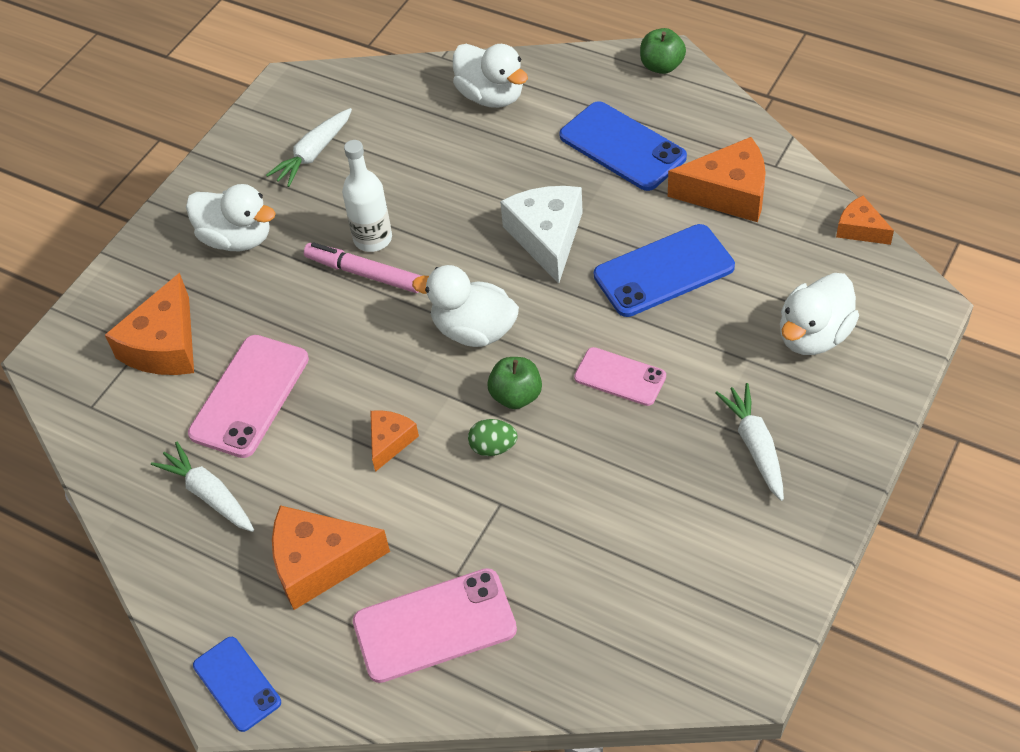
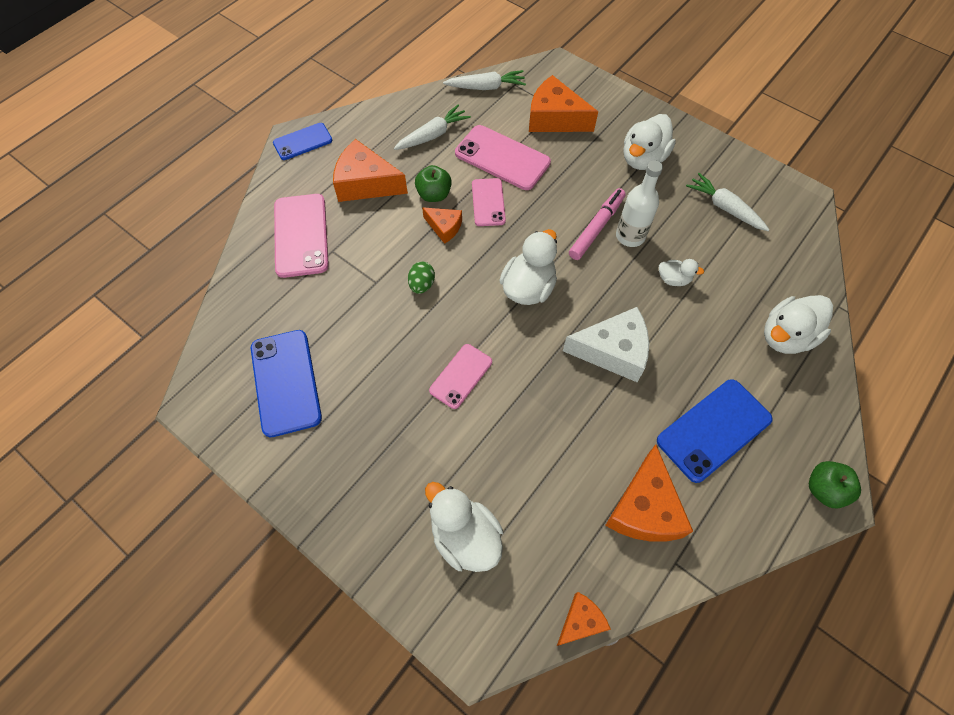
camera: 95 degrees right, 10 degrees up
orange cheese [272,505,390,610] -> orange cheese turned 75 degrees counterclockwise [333,139,408,202]
green apple [487,357,542,409] -> green apple moved to [415,165,452,202]
blue phone [594,224,735,317] -> blue phone moved to [251,330,322,437]
white carrot [716,383,784,501] -> white carrot moved to [443,70,526,90]
none -> pink phone [472,178,506,226]
none -> white duck [659,259,704,286]

